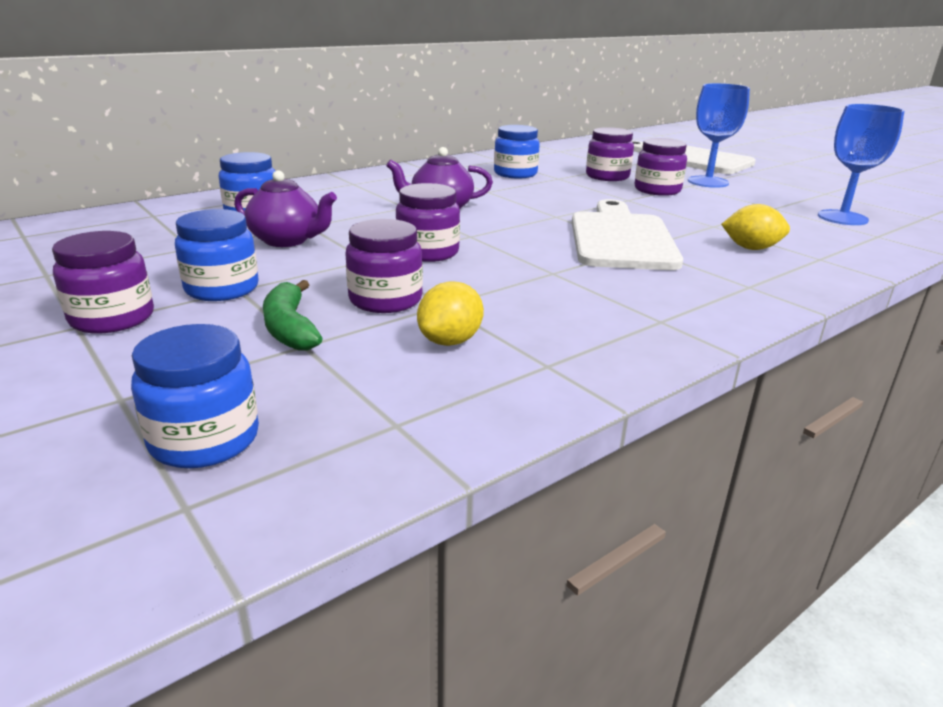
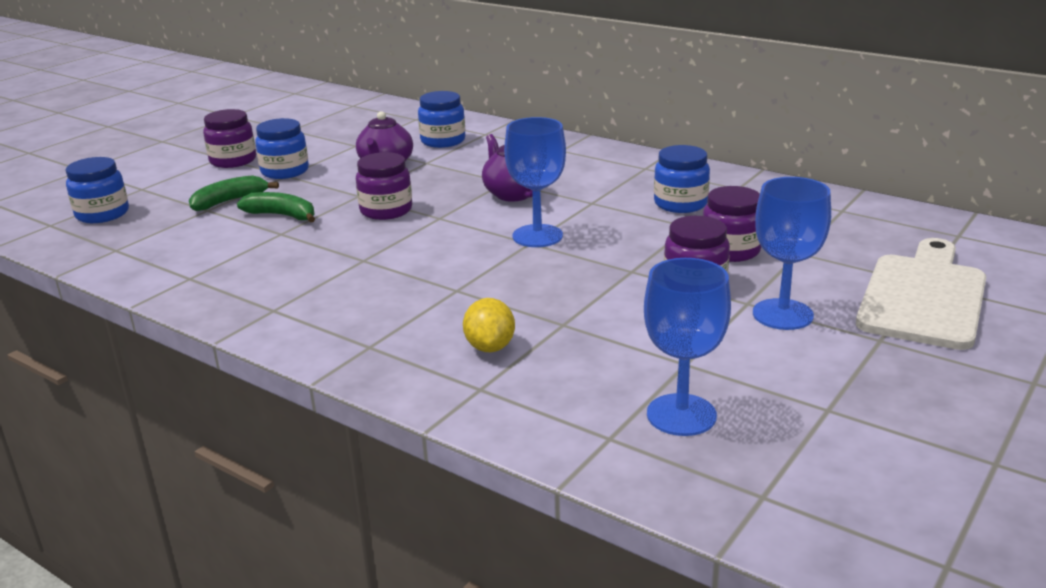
camera: 75 degrees right, 0 degrees up
purple jar [346,219,423,313] -> green banana [237,192,315,223]
yellow lemon [417,281,484,346] -> none
white cutting board [572,199,683,270] -> none
none -> blue goblet [504,117,566,247]

